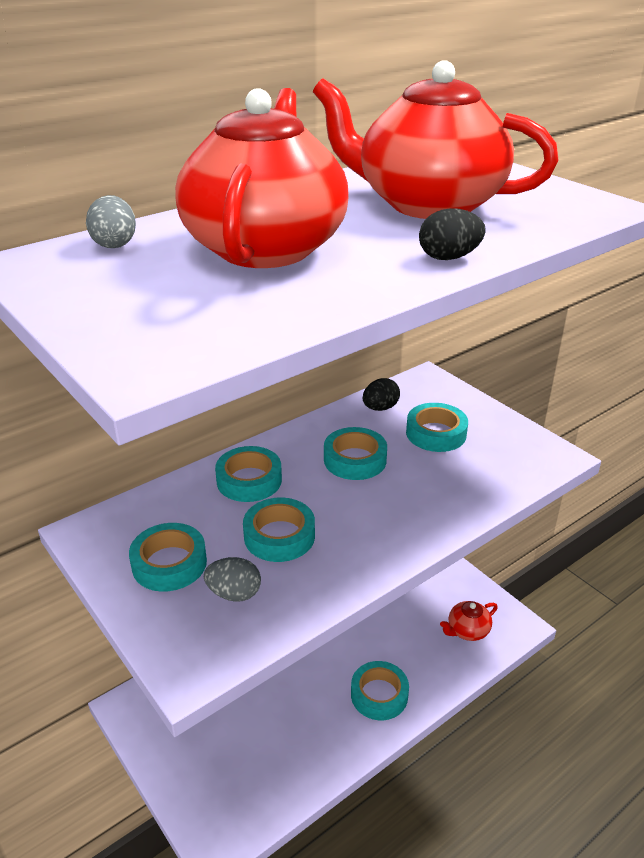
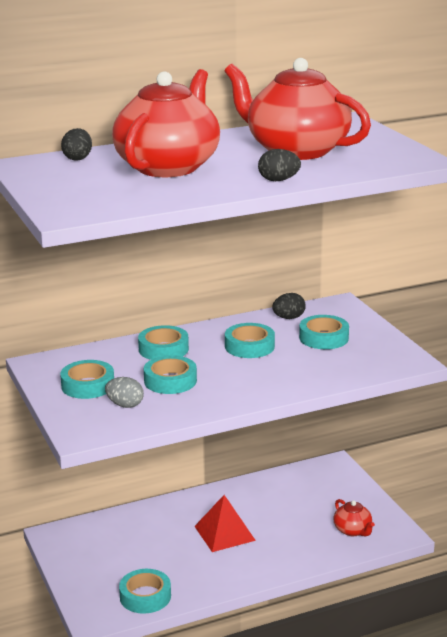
camera: 15 degrees right, 10 degrees down
grey egg [86,195,136,248] -> black egg [61,128,92,161]
turquoise tape [351,661,409,720] -> turquoise tape moved to [119,569,171,614]
red teapot [440,601,498,641] -> red teapot turned 105 degrees counterclockwise [333,499,375,536]
none -> red pyramid [194,495,256,552]

